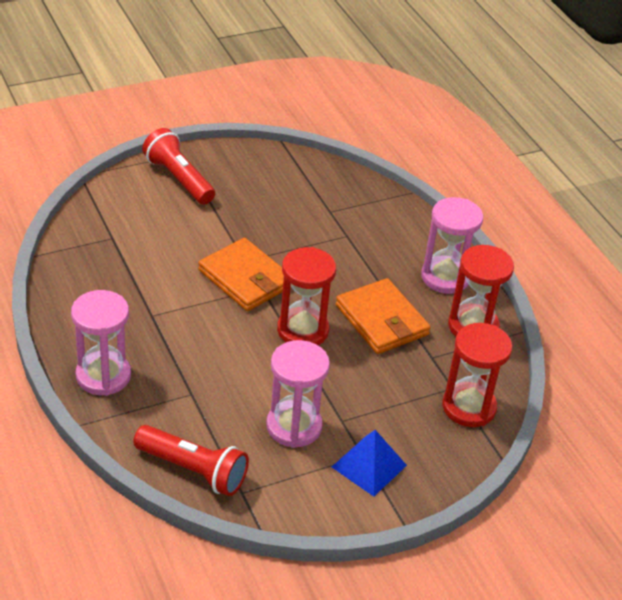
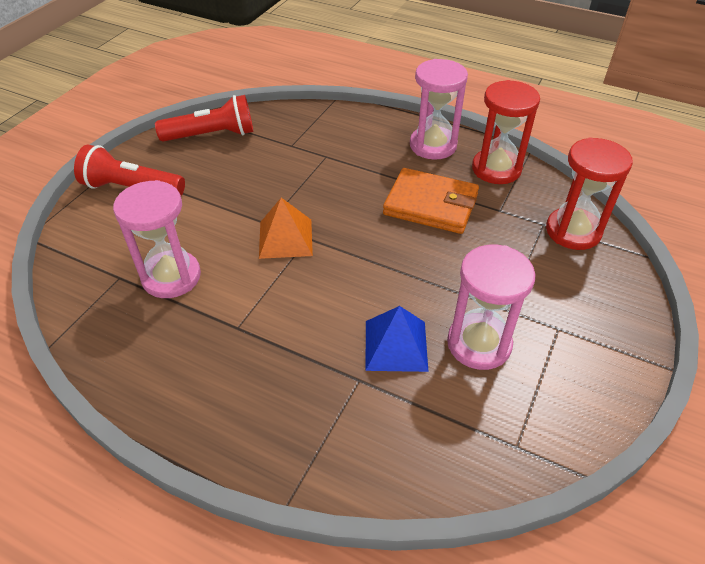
camera: 35 degrees left, 5 degrees up
pink hourglass [71,290,131,396] -> pink hourglass moved to [113,180,201,298]
red flashlight [133,425,249,496] -> red flashlight moved to [155,95,253,142]
orange wallet [198,238,291,311] -> orange pyramid [259,198,313,259]
red hourglass [277,247,336,345] -> none
blue pyramid [332,430,407,497] -> blue pyramid moved to [366,306,429,372]

